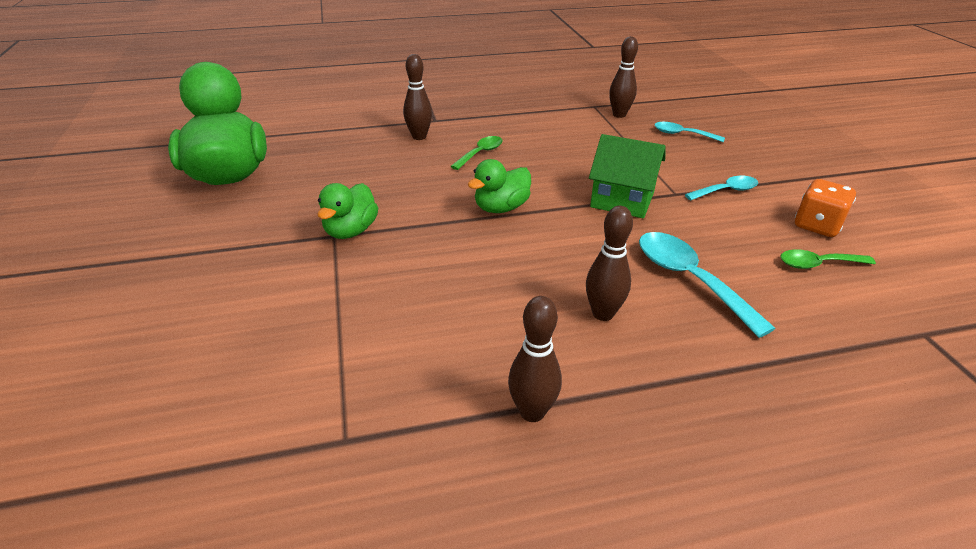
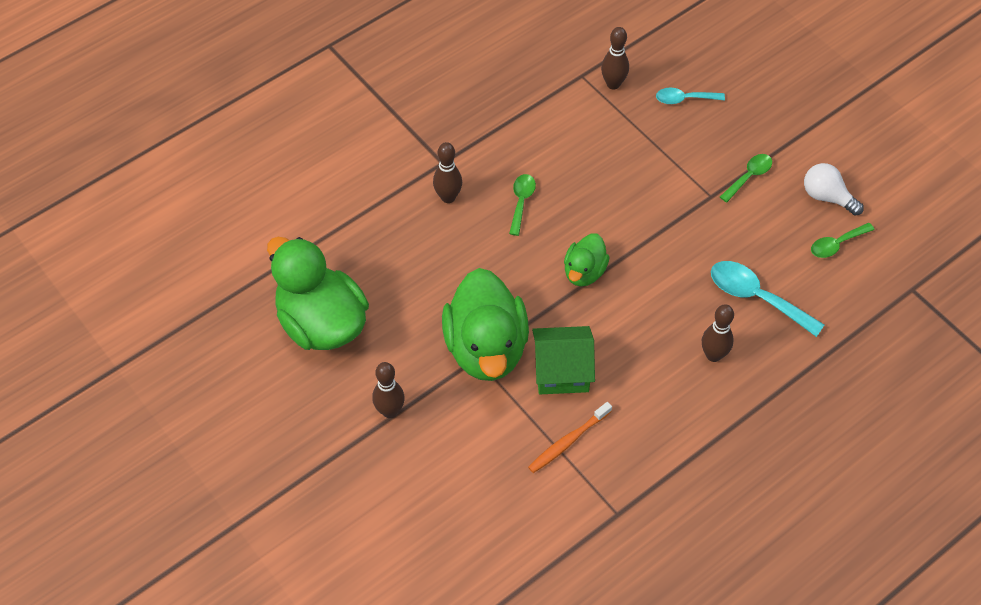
camera: 25 degrees left, 20 degrees up
green duck [317,183,378,239] -> green duck [442,268,529,381], size x1.93
brown bowling pin [508,296,562,422] -> brown bowling pin moved to [372,362,405,418]
green house [589,134,666,218] -> green house moved to [532,326,595,394]
turquoise spoon [685,176,758,200] -> green spoon [720,154,772,202]
orange dice [795,179,856,237] -> white light bulb [804,163,864,216]
none -> orange toothbrush [528,402,612,473]

